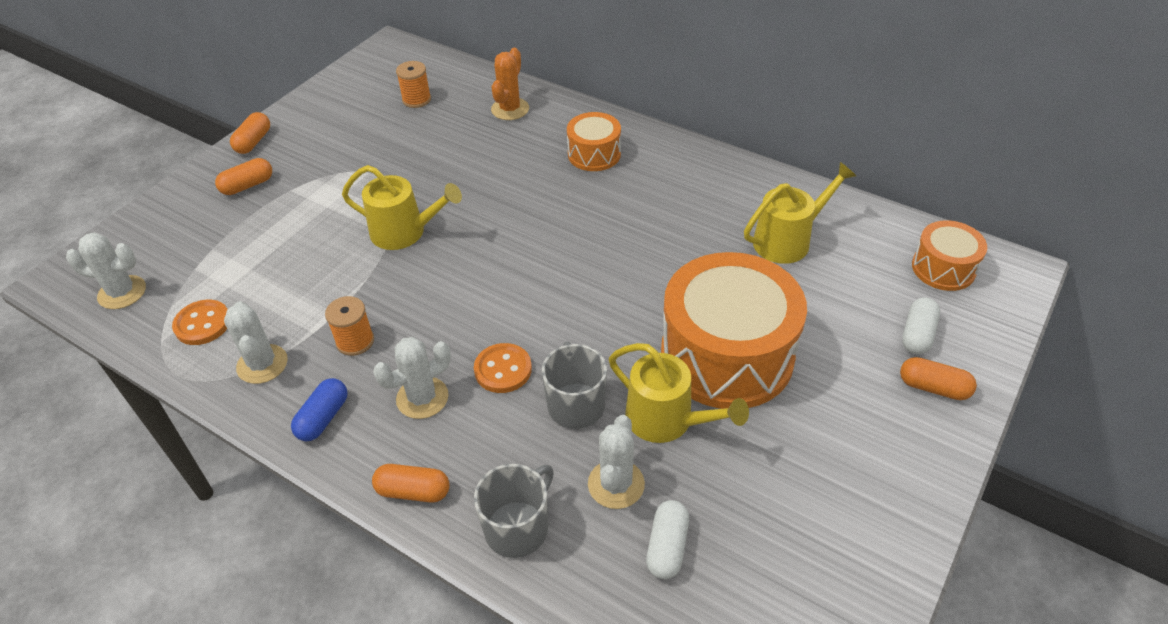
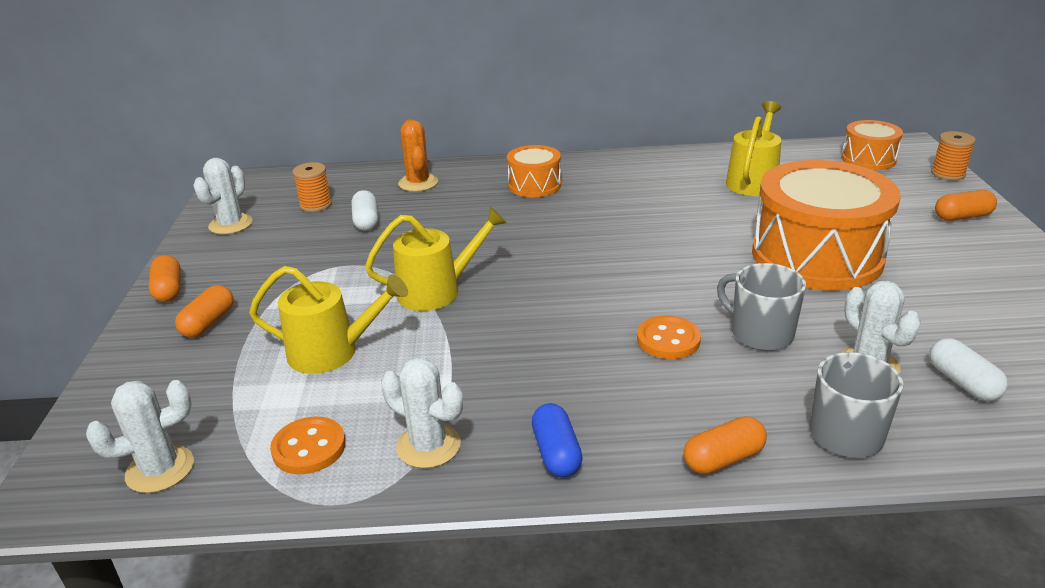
camera: 35 degrees left, 15 degrees down
orange spool [325,296,374,356] -> orange spool moved to [931,131,976,180]
white cactus [373,337,451,419] -> white cactus moved to [193,158,253,235]
yellow watering can [609,343,749,443] -> yellow watering can moved to [249,266,408,374]
white capsule [902,297,940,354] -> white capsule moved to [352,190,378,231]

